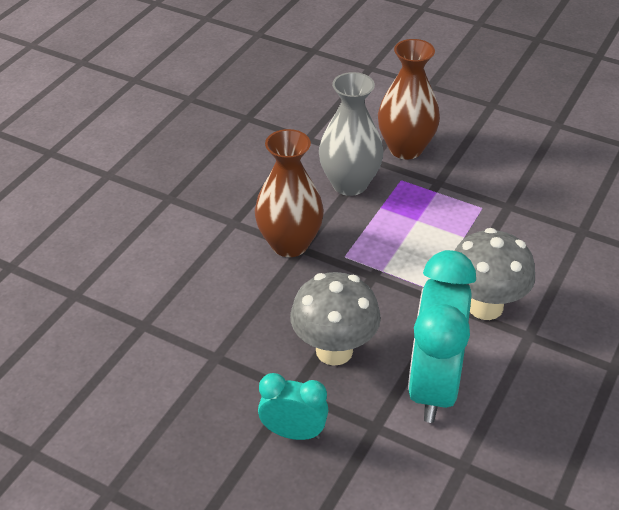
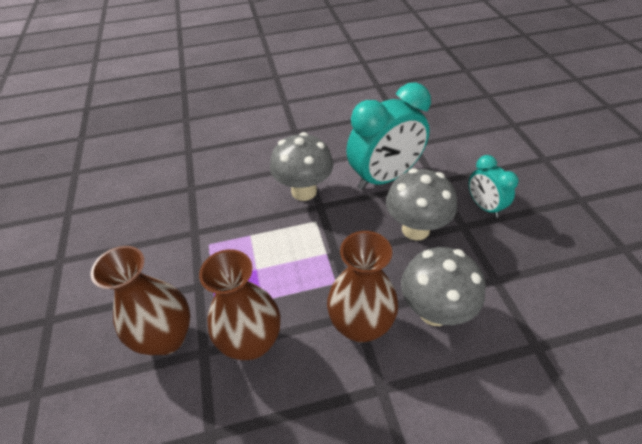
camera: 130 degrees left, 5 degrees up
grey vase [319,72,383,196] -> brown vase [199,249,280,360]
none -> grey mushroom [401,247,486,326]

